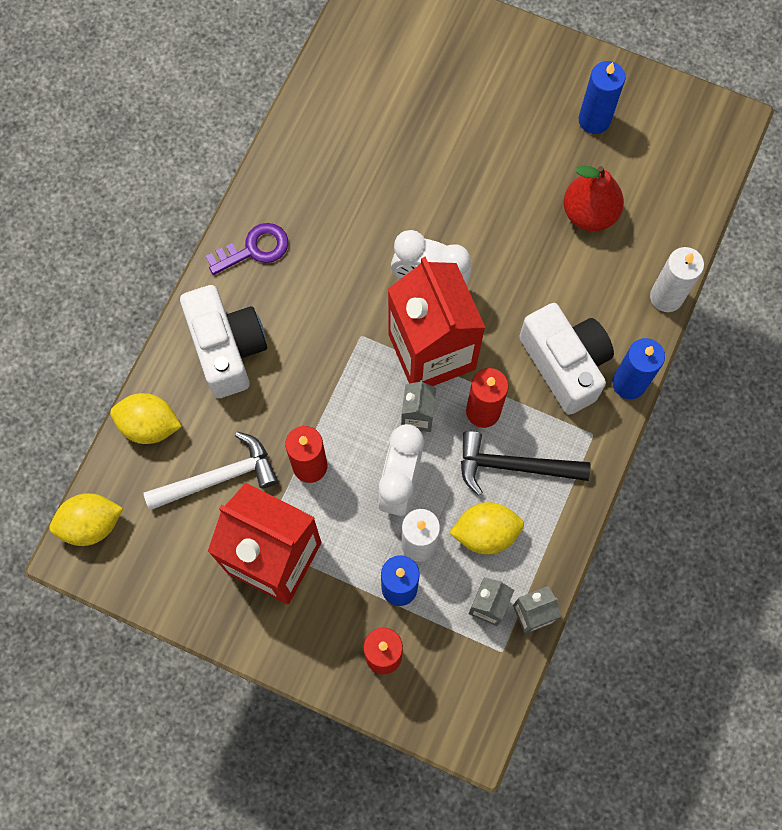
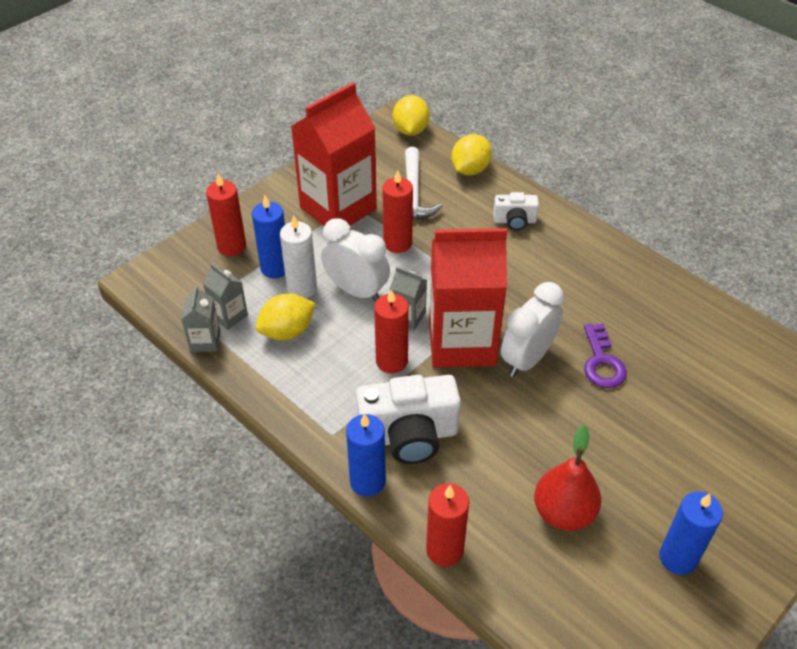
camera: 110 degrees right, 25 degrees down
white camera [180,285,267,398] -> white camera [493,192,539,231], size x0.53
purple key [206,223,288,275] -> purple key moved to [584,324,627,388]
yellow lemon [449,502,524,555] -> yellow lemon turned 45 degrees clockwise [256,294,316,340]
black hammer [461,431,591,496] -> none
white candle [650,247,704,312] -> red candle [426,483,469,567]

